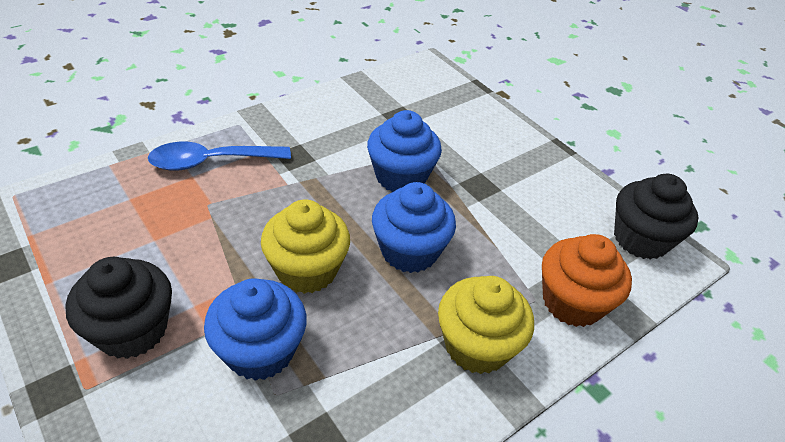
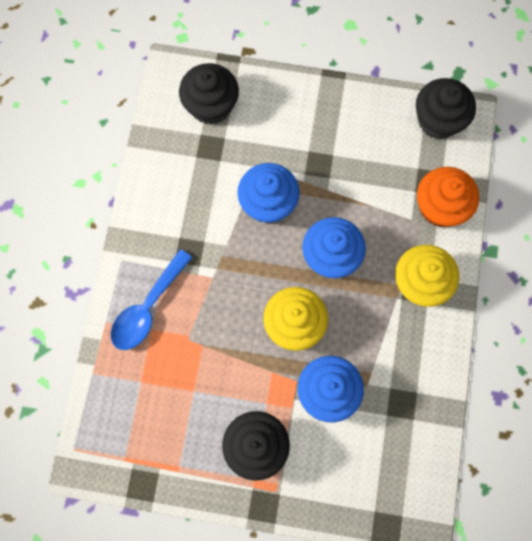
camera: 40 degrees left, 30 degrees up
none -> black cupcake [179,63,239,125]

